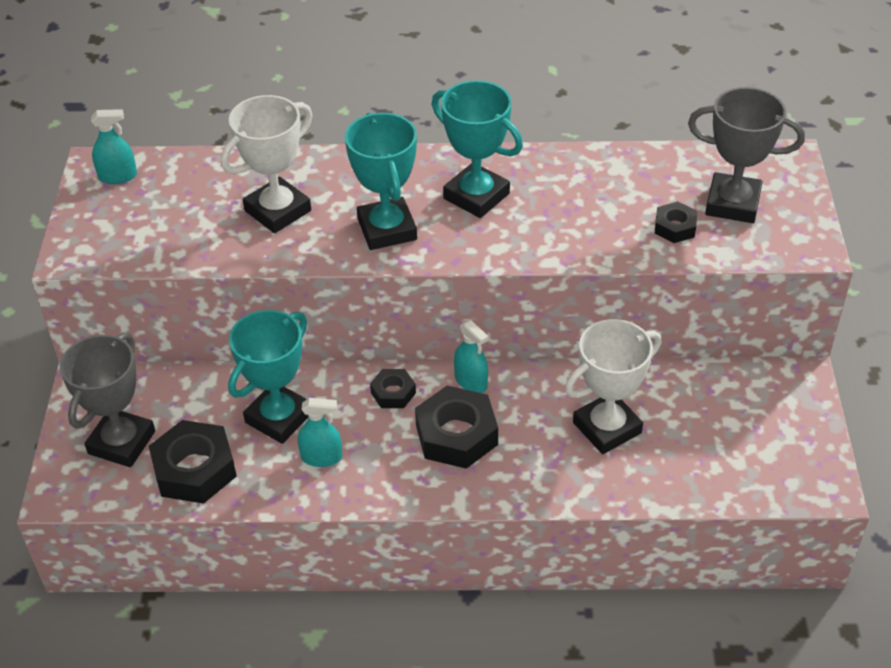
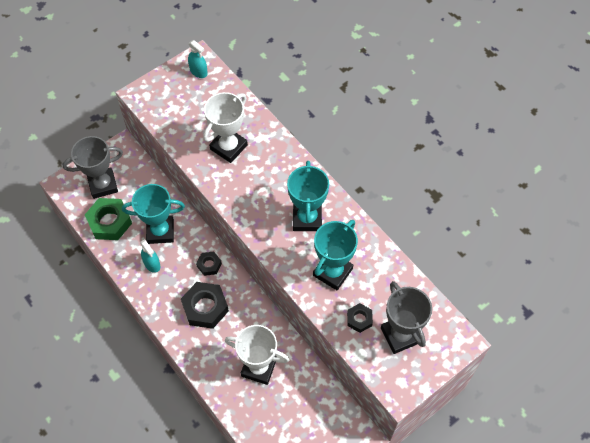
camera: 50 degrees right, 15 degrees up
black nut [149,420,237,504] -> green nut [85,198,132,240]
white trophy [221,95,313,233] -> white trophy turned 60 degrees counterclockwise [203,92,248,163]
turquoise trophy [345,113,417,250] -> turquoise trophy moved to [313,220,358,290]
turquoise spray bottle [454,320,488,393] -> none

